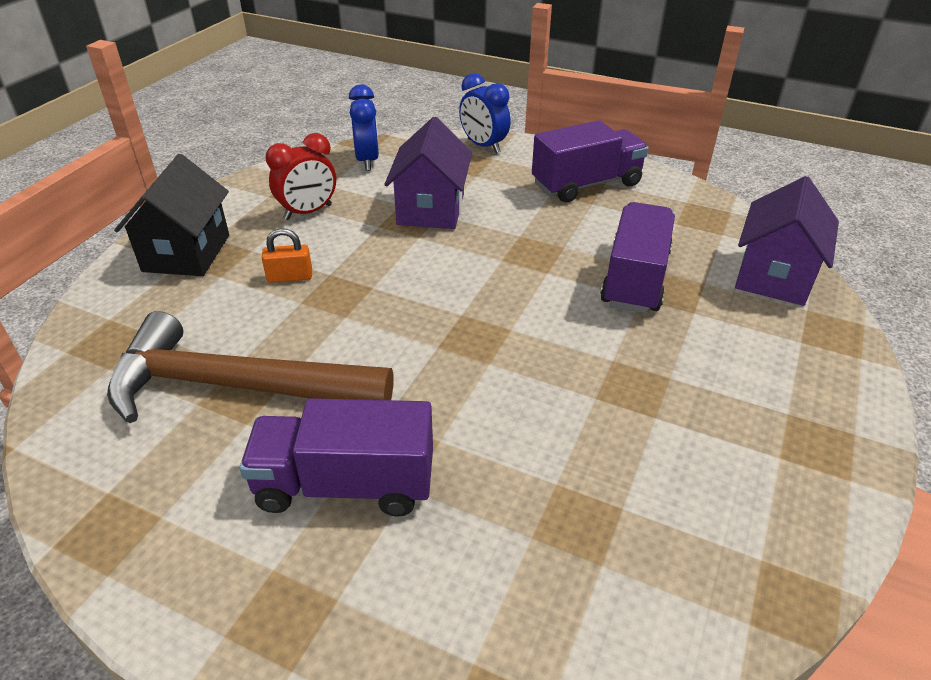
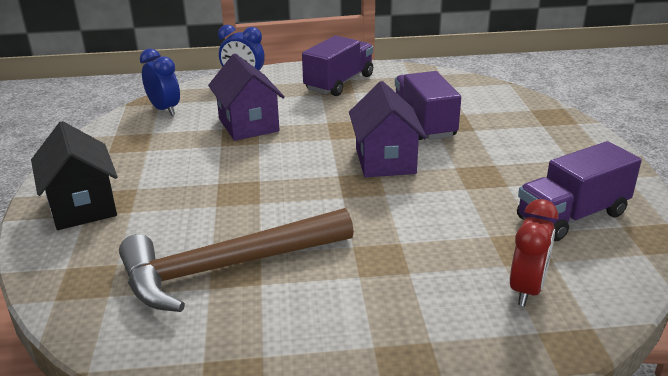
camera: 30 degrees left, 10 degrees down
purple truck [240,398,433,517] -> purple truck moved to [517,141,642,241]
orange padlock [262,228,312,283] -> none
red clock [266,133,336,220] -> red clock moved to [510,199,558,306]
purple house [735,176,839,306] -> purple house moved to [349,81,427,178]

